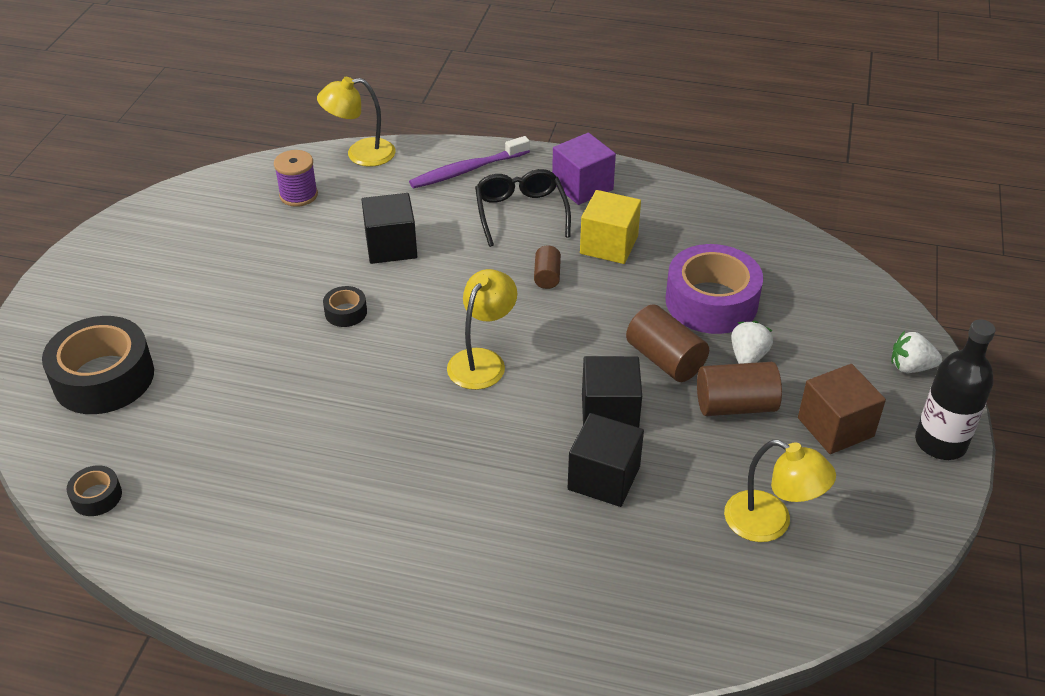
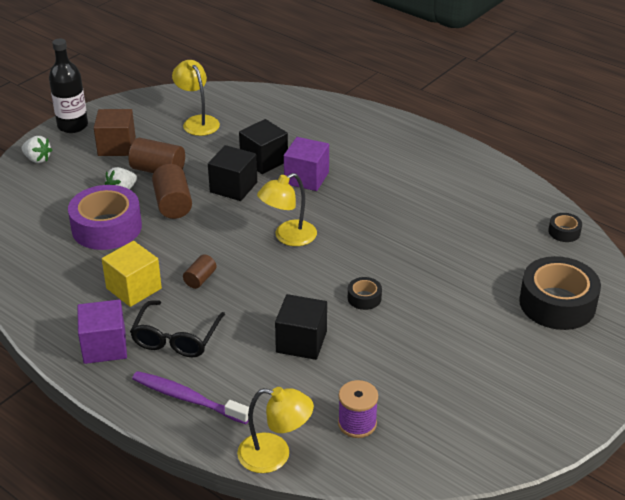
camera: 155 degrees left, 5 degrees down
purple toothbrush [409,136,530,189] -> purple toothbrush turned 150 degrees counterclockwise [132,371,249,424]
none -> purple cube [284,137,329,191]

